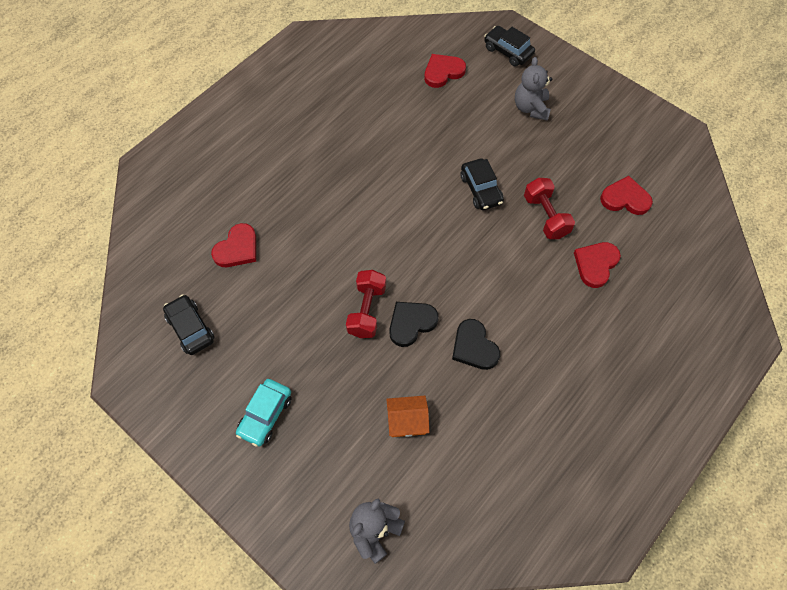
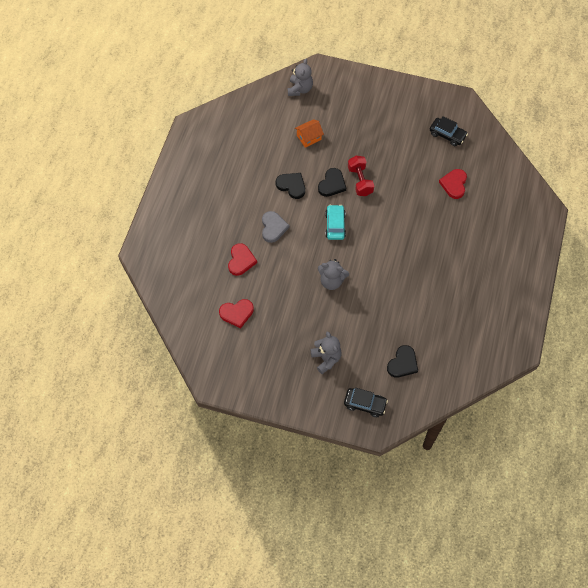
camera: 155 degrees right, 0 degrees up
turquoise car [236,379,292,447] -> turquoise car moved to [325,205,346,240]
red heart [424,54,466,88] -> black heart [387,345,418,378]
black car [461,159,504,210] -> grey teddy bear [318,259,349,290]
red dumbbell [524,178,575,239] -> none
none -> grey heart [262,211,290,243]

